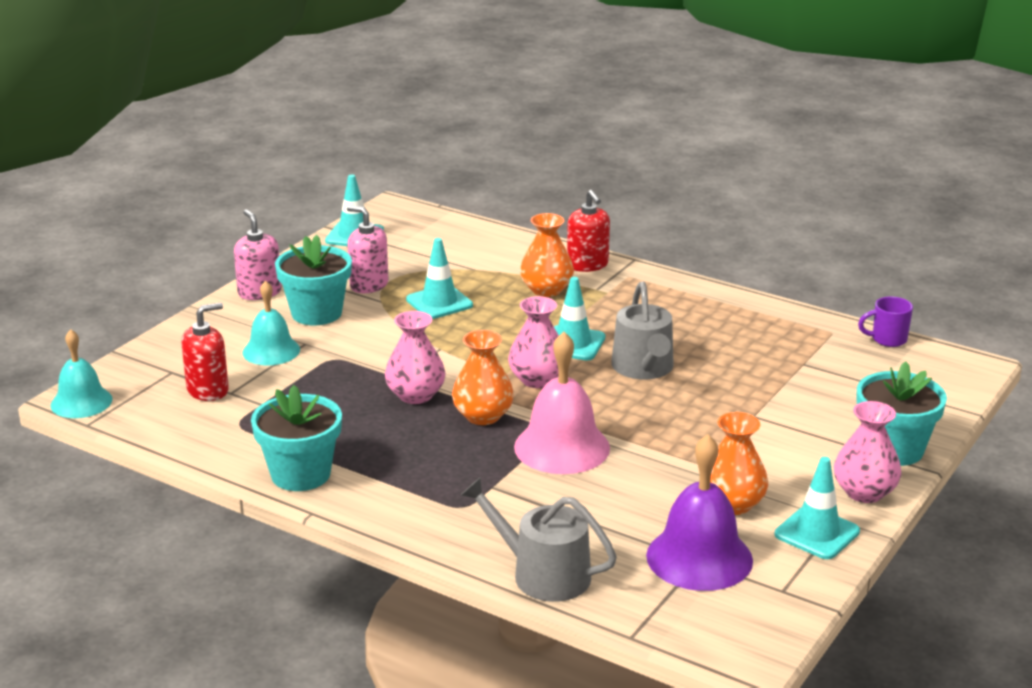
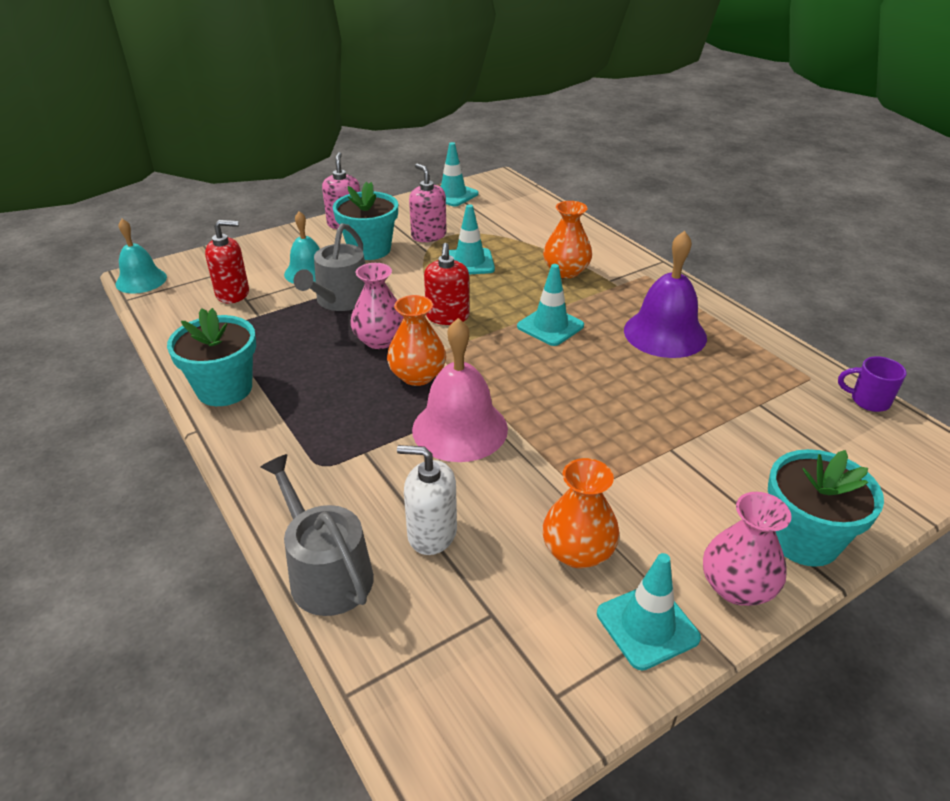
camera: 25 degrees right, 10 degrees up
pink vase [508,296,559,388] -> none
red soap dispenser [567,190,610,272] -> red soap dispenser moved to [424,243,469,325]
grey watering can [611,281,674,379] -> grey watering can moved to [294,223,365,311]
purple bell [646,434,753,591] -> purple bell moved to [624,231,707,358]
none -> white soap dispenser [397,445,457,555]

